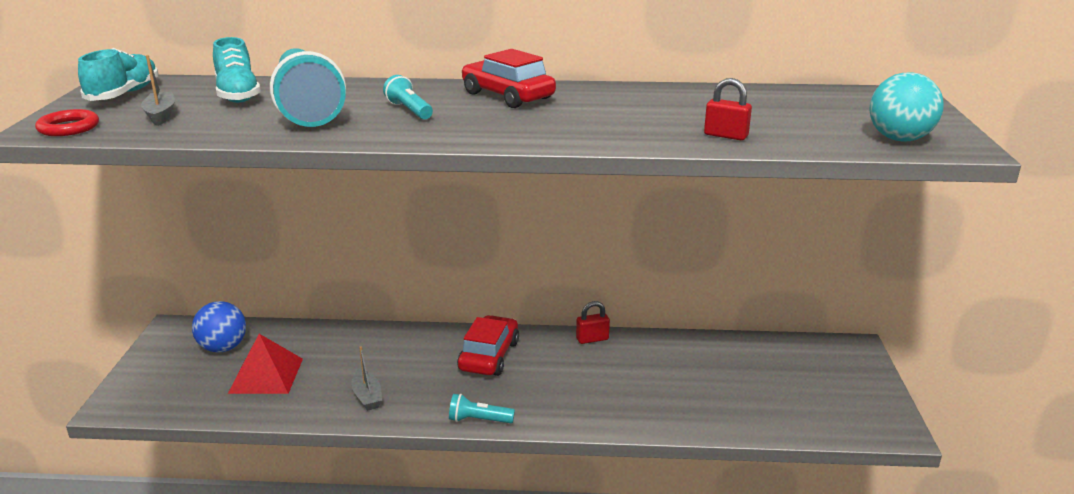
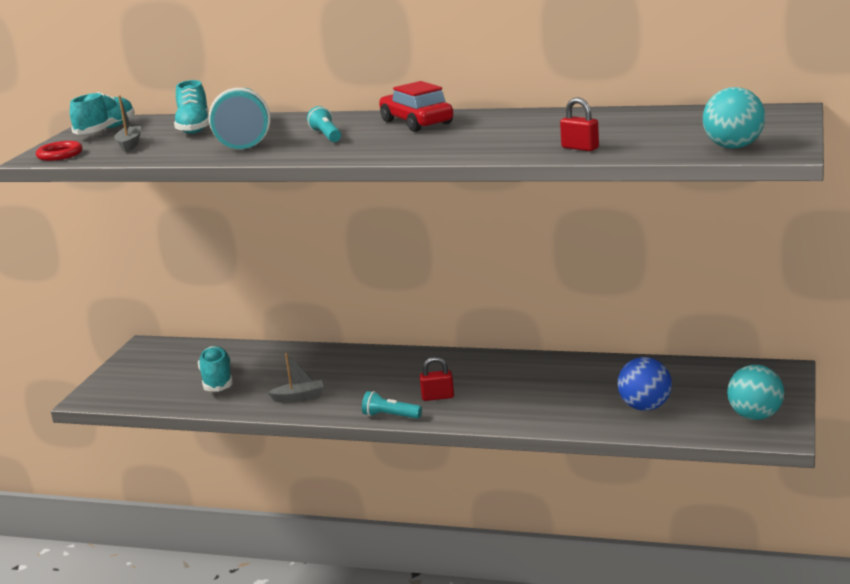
camera: 15 degrees right, 5 degrees down
blue ball [192,301,246,353] -> blue ball moved to [618,357,672,411]
red pyramid [228,334,303,394] -> turquoise shoe [198,346,233,392]
grey boat [351,346,382,411] -> grey boat turned 90 degrees counterclockwise [267,353,324,402]
red car [457,315,519,376] -> none
red padlock [576,301,610,344] -> red padlock moved to [420,356,454,401]
none -> turquoise ball [727,365,784,420]

